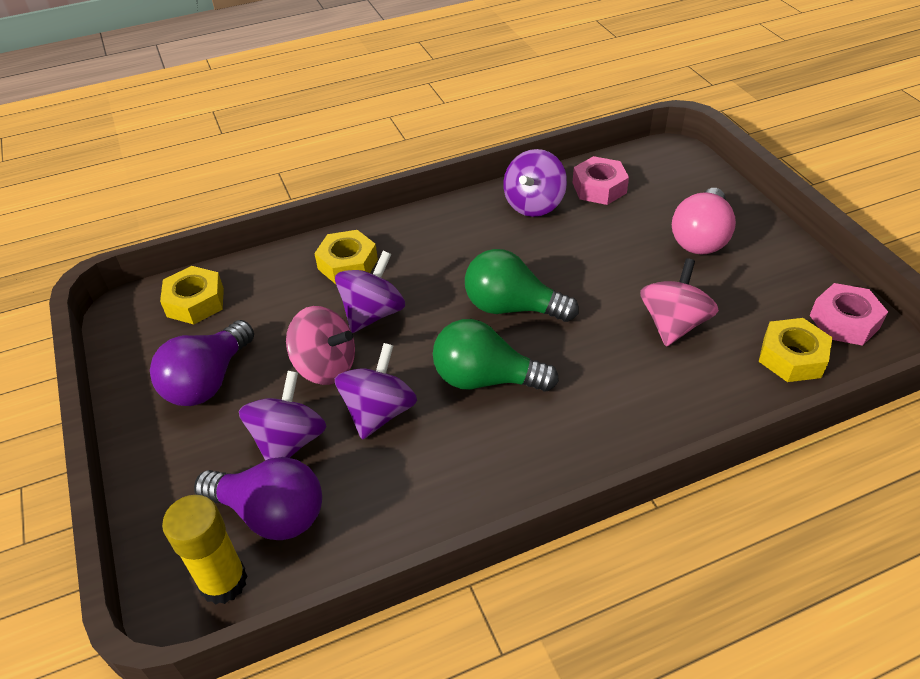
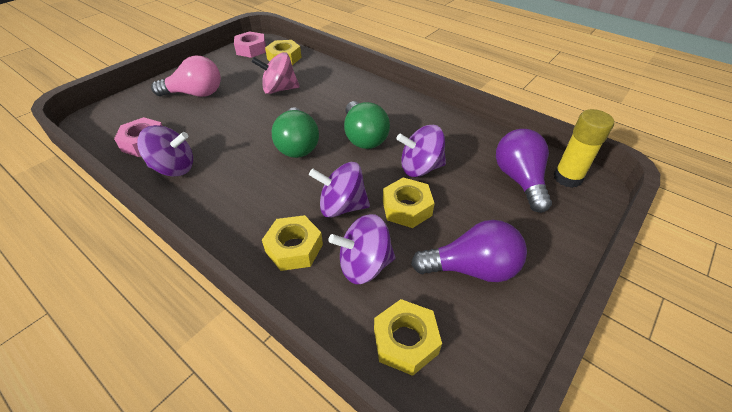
camera: 120 degrees left, 0 degrees up
purple spinning top [239,371,326,461] -> purple spinning top moved to [328,214,396,284]
pink spinning top [286,306,355,385] -> yellow nut [383,177,435,228]

